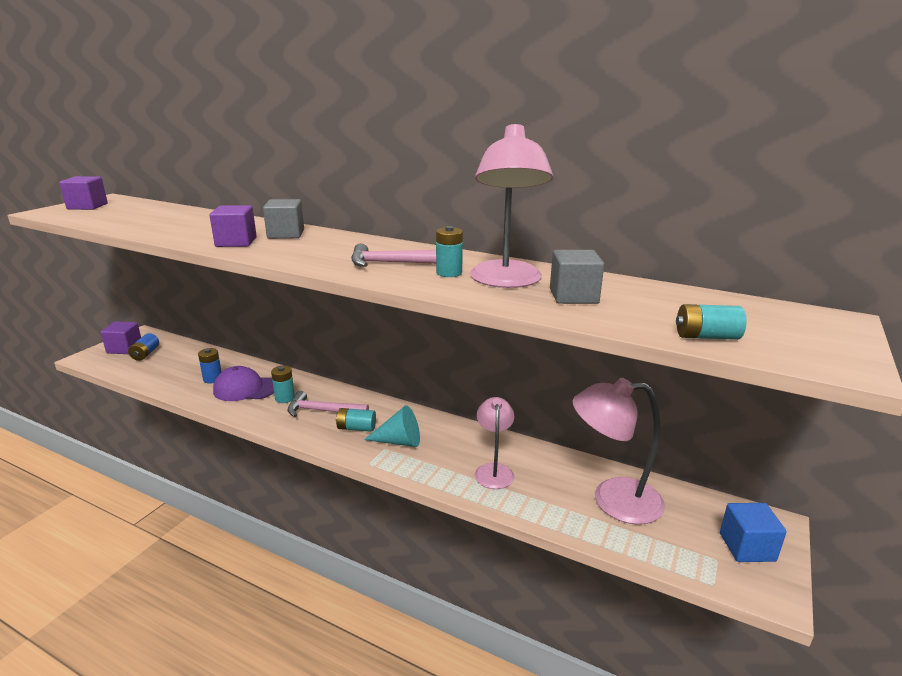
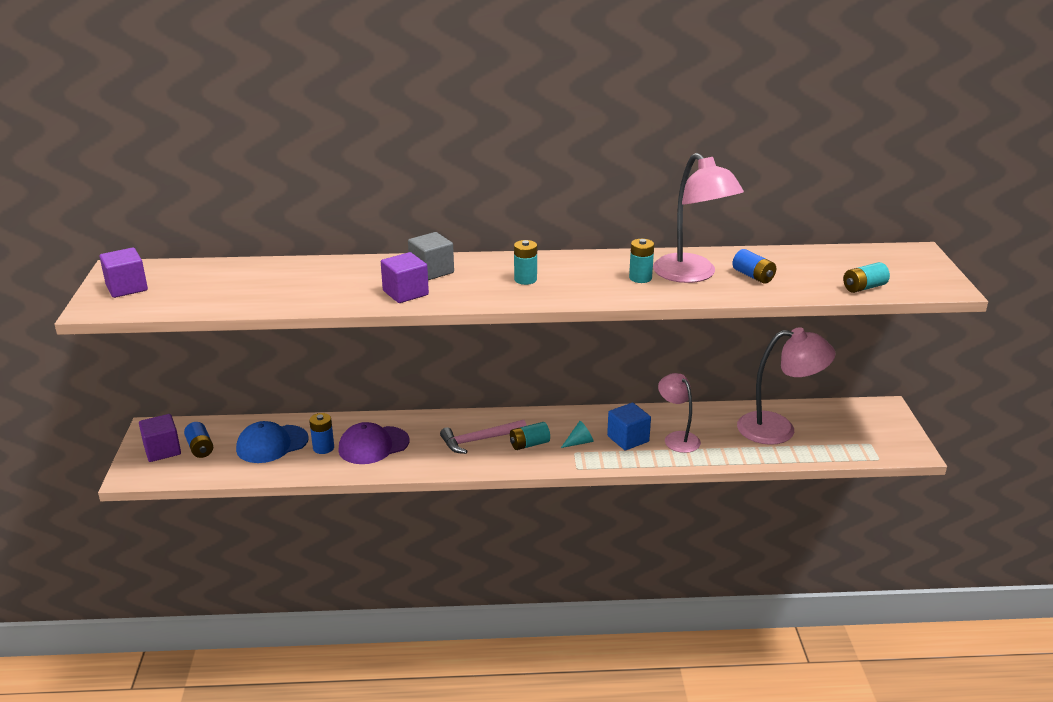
camera: 30 degrees left, 5 degrees up
turquoise battery [271,366,295,403] -> turquoise battery moved to [514,240,537,285]
pink hammer [351,243,436,267] -> none
turquoise cone [364,405,420,447] -> turquoise cone [561,421,594,448], size x0.61
grey cube [550,250,604,304] -> blue battery [732,249,776,284]
pink lamp [573,378,665,524] -> pink lamp turned 150 degrees counterclockwise [737,327,835,445]
blue cube [720,503,787,562] -> blue cube moved to [607,403,651,450]
none -> blue cap [236,421,309,463]

